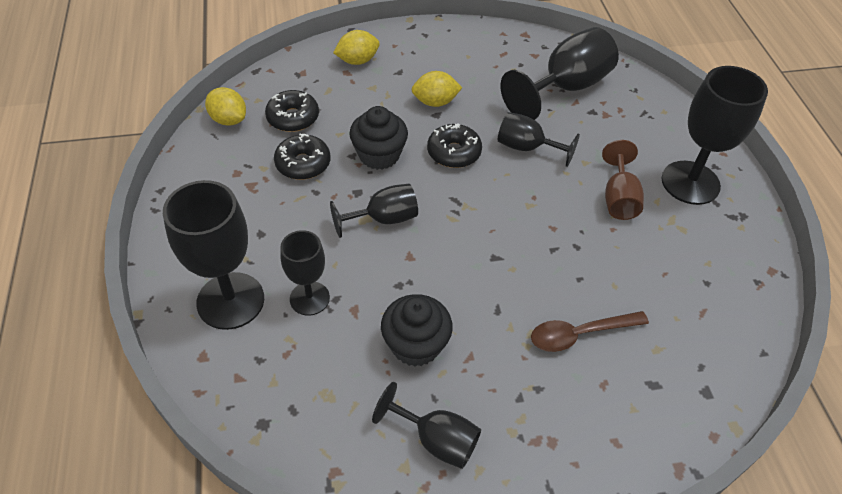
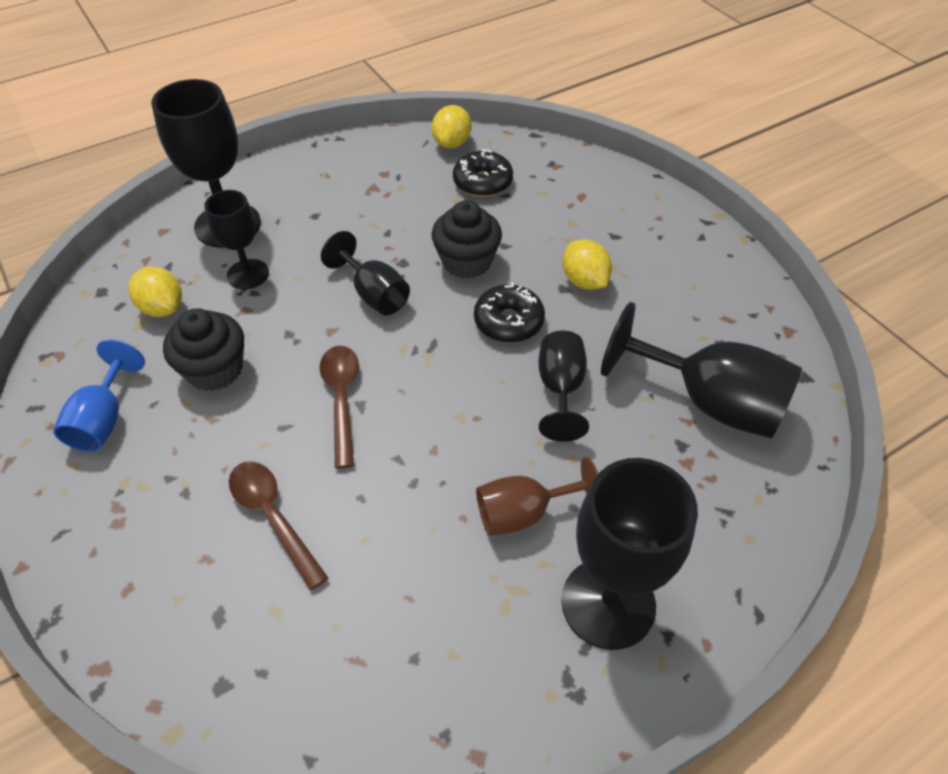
camera: 70 degrees right, 0 degrees up
black donut [274,133,330,180] -> none
yellow lemon [333,30,380,65] -> yellow lemon moved to [128,267,182,317]
black goblet [372,382,481,469] -> blue goblet [53,339,145,452]
none -> brown spoon [319,346,359,468]

